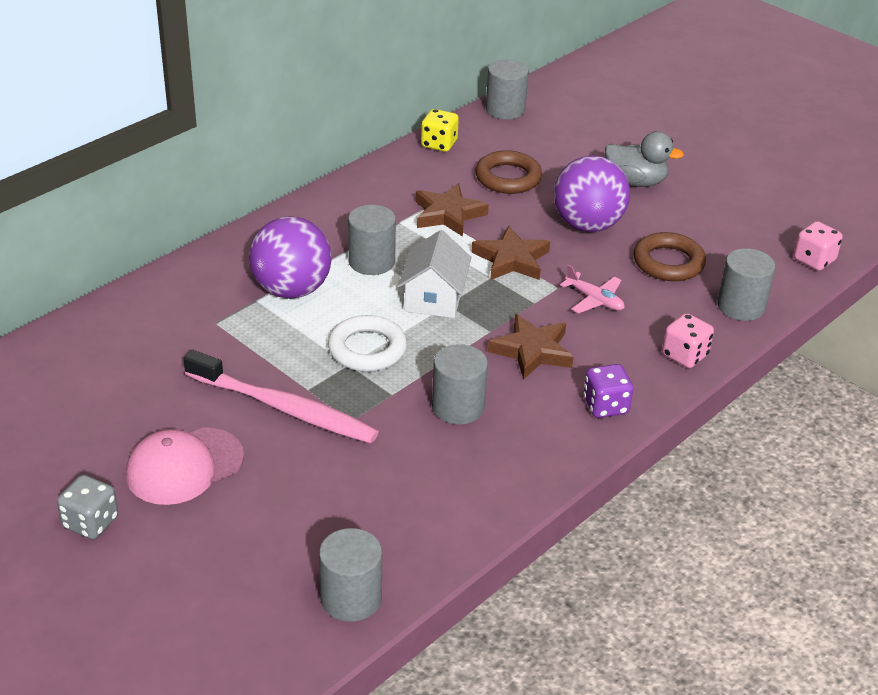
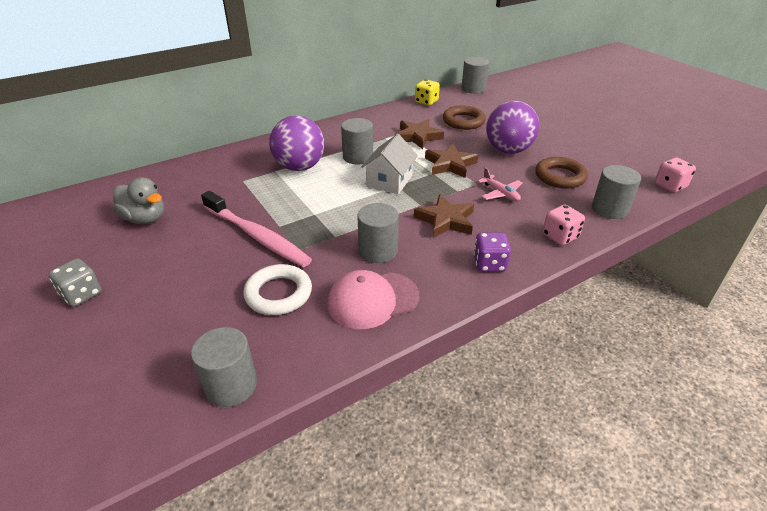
camera: 15 degrees right, 0 degrees up
pink cap [126,427,244,505] -> pink cap moved to [327,270,419,329]
white ring [328,315,407,372] -> white ring moved to [243,264,312,315]
grey duck [605,131,684,187] -> grey duck moved to [113,177,164,224]

